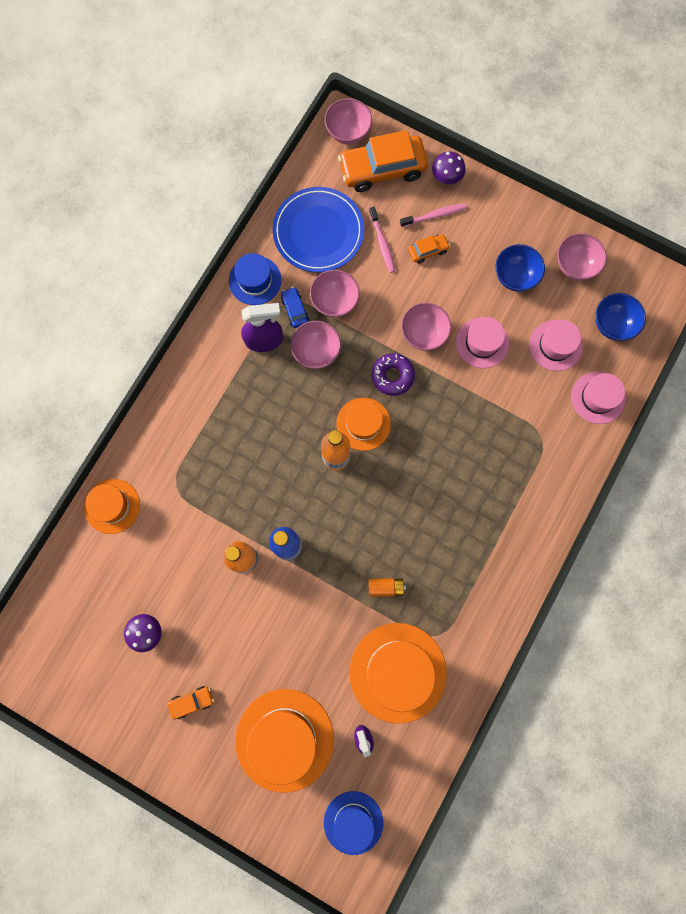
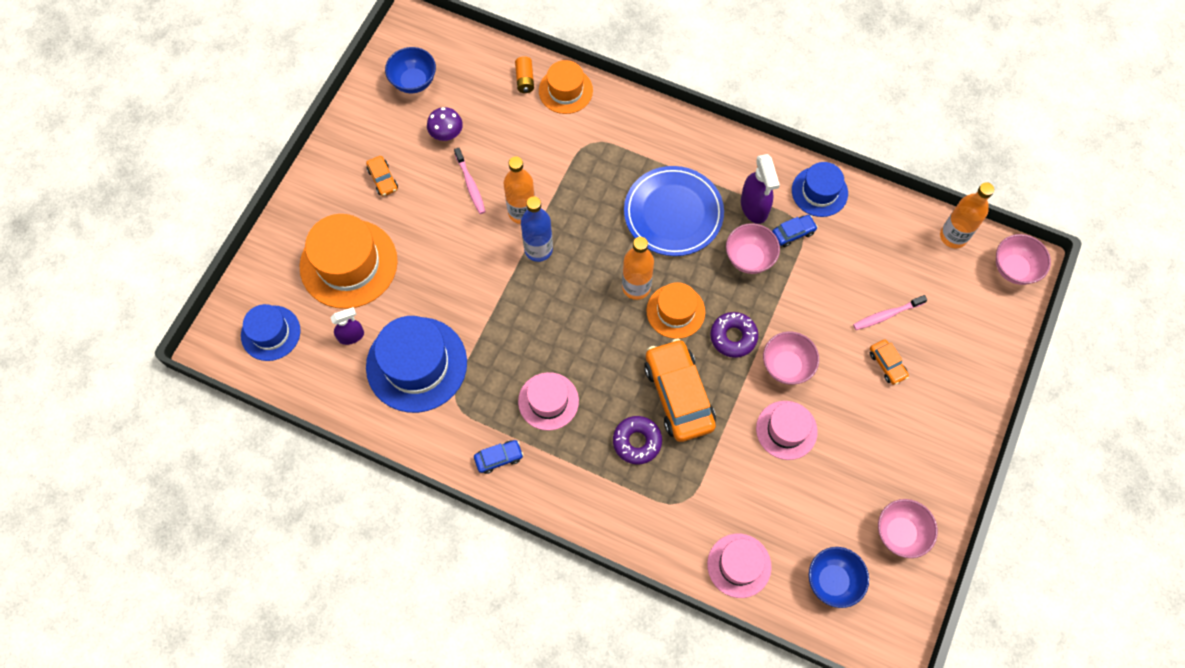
camera: 85 degrees right, 10 degrees down
blue plate [273,187,364,272] -> blue plate moved to [624,166,724,256]
pink bowl [310,270,360,317] -> none
orange car [338,130,428,192] -> orange car moved to [644,338,716,442]
orange hat [349,623,447,724] -> blue hat [366,316,467,413]
orange battery [369,578,406,597] -> orange battery moved to [515,56,534,93]
pink toothbrush [400,203,466,227] -> pink toothbrush moved to [454,148,486,214]
purple mushroom [432,151,465,184] -> none
blue bowl [495,244,545,292] -> blue bowl moved to [385,47,436,93]
pink hat [529,320,583,371] -> pink hat moved to [518,372,579,431]
none -> blue car [474,440,523,474]
none -> purple donut [613,416,662,464]
none -> orange bottle [940,182,994,248]

